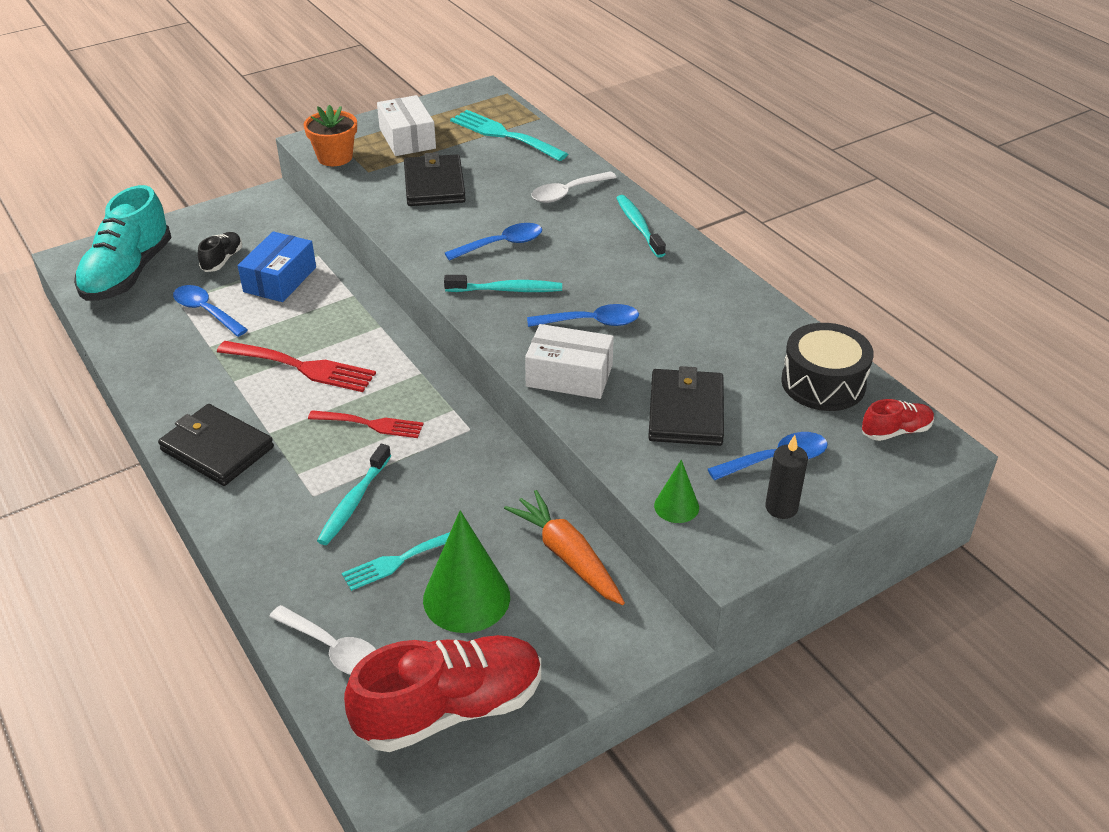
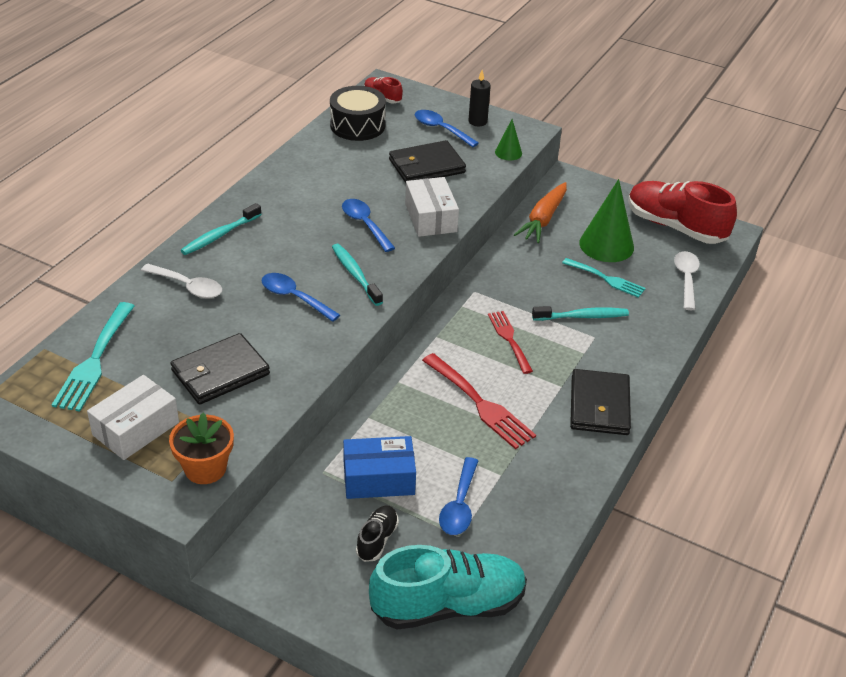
camera: 120 degrees left, 0 degrees up
black shoe [198,232,242,272] -> black shoe turned 120 degrees clockwise [356,505,399,562]
red fork [217,341,376,392] -> red fork turned 150 degrees clockwise [422,353,536,449]

